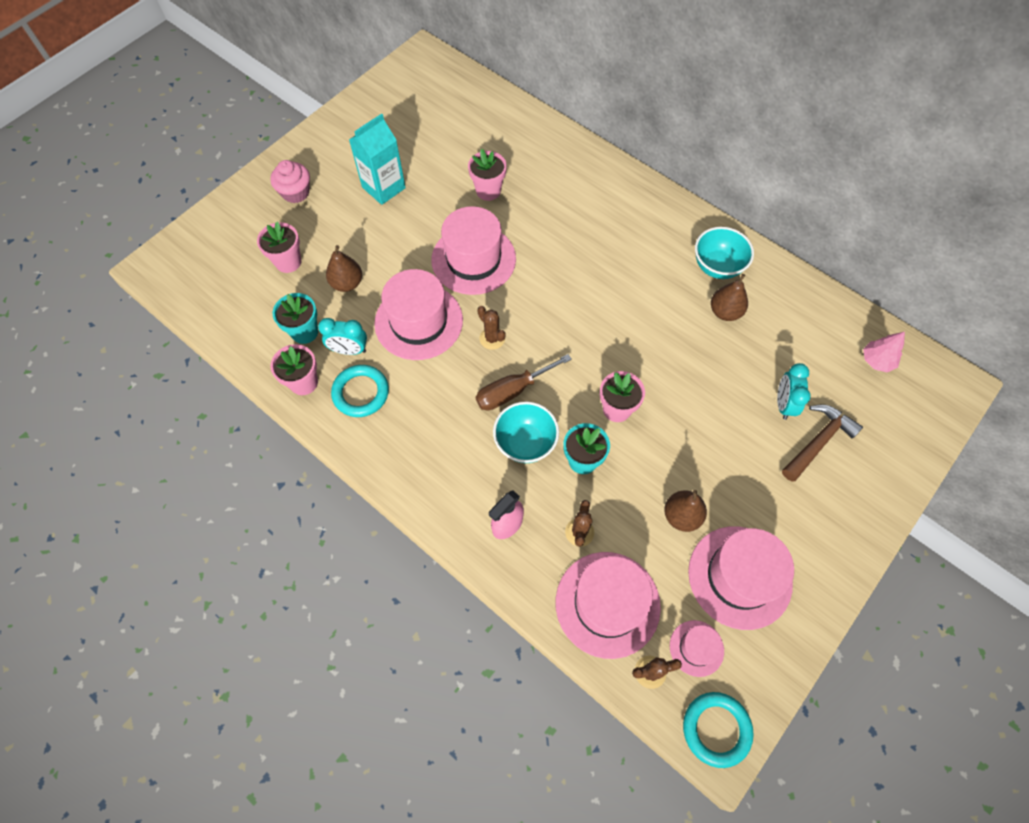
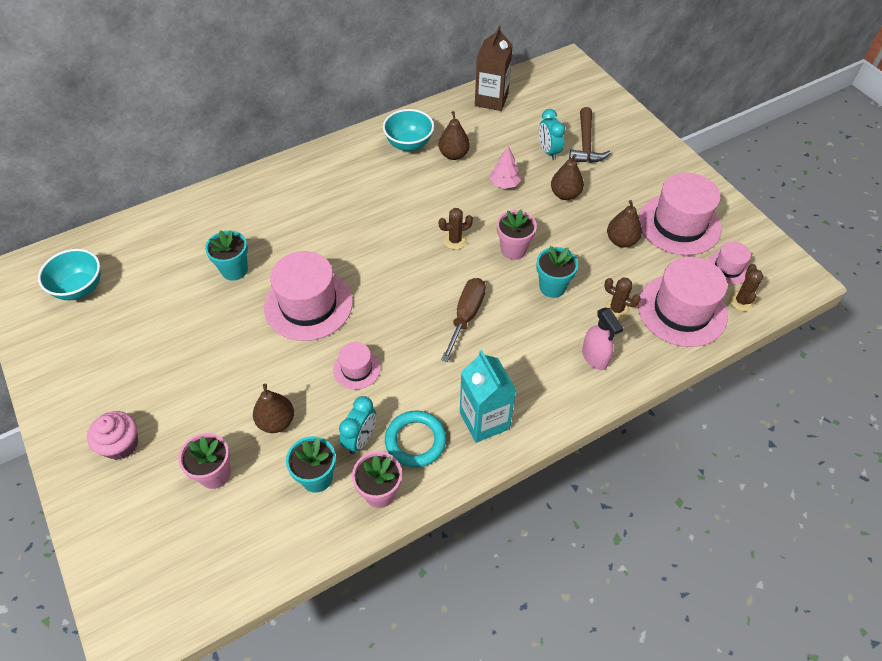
camera: 70 degrees left, 10 degrees down
turquoise carton [349,113,406,205] -> turquoise carton moved to [460,350,516,443]
pink hat [374,269,463,360] -> pink hat [333,342,380,390], size x0.51
pink flower pot [468,149,507,201] -> turquoise flower pot [205,230,248,281]
brown screwdriver [476,354,572,411] -> brown screwdriver turned 150 degrees counterclockwise [441,278,486,362]
brown cactus [477,306,506,350] -> brown cactus moved to [439,208,473,250]
turquoise bowl [493,402,559,463] -> turquoise bowl moved to [38,249,101,300]
turquoise ring [683,692,754,768] -> none
turquoise clock [777,363,811,420] -> turquoise clock turned 45 degrees clockwise [539,109,565,160]
brown hammer [782,404,863,482] -> brown hammer turned 150 degrees counterclockwise [569,107,611,163]
pink tree [863,332,905,373] -> pink tree moved to [490,146,521,189]
none -> brown carton [475,25,513,111]
none -> brown pear [551,154,584,200]

